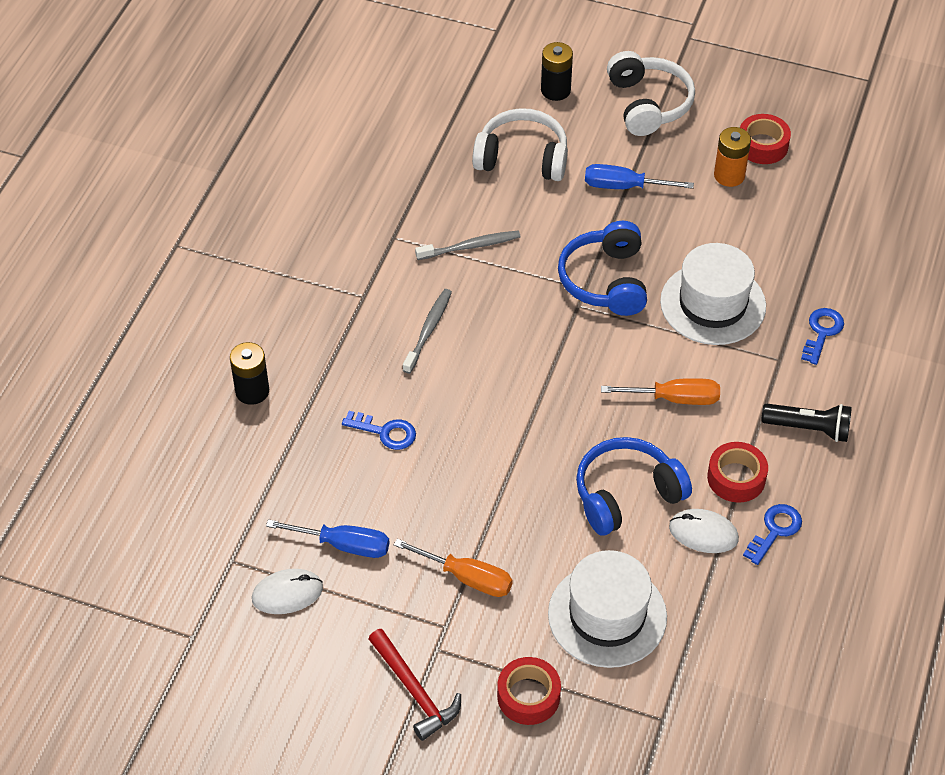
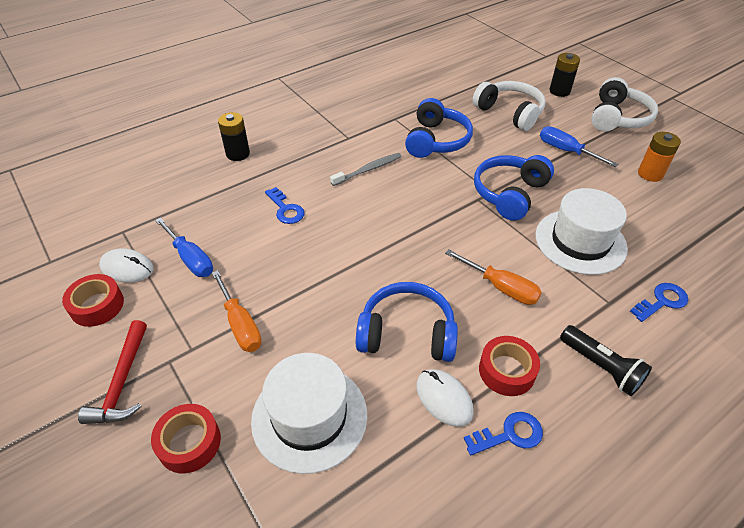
camera: 35 degrees right, 5 degrees down
grey toothbrush [415,231,521,260] -> blue headphones [405,98,473,158]
red tape [740,114,791,164] -> red tape moved to [62,274,124,327]

